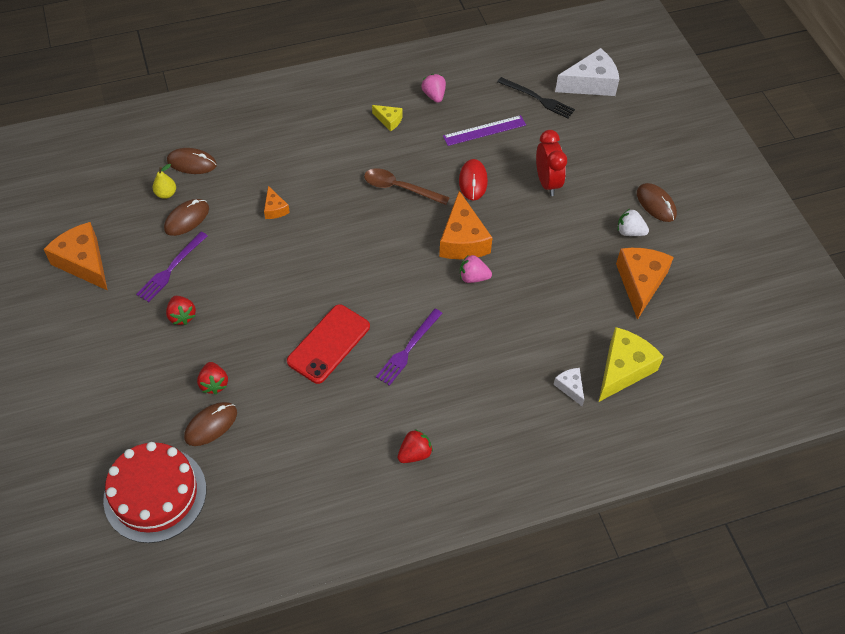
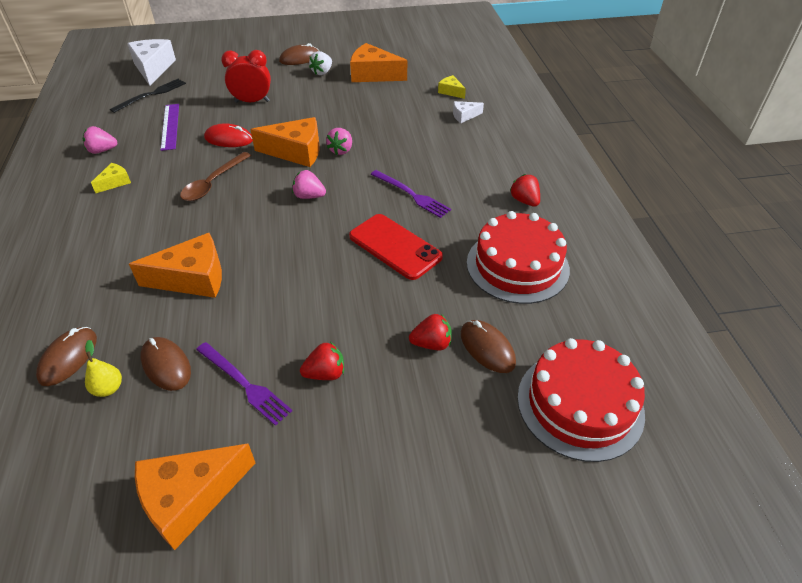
camera: 80 degrees left, 10 degrees down
orange cheese [264,186,290,219] -> orange cheese [129,233,222,298], size x2.01
yellow cheese [599,327,664,402] -> yellow cheese [438,75,466,99], size x0.50
none -> pink strawberry [292,170,326,199]
none -> red cake [467,211,570,304]

